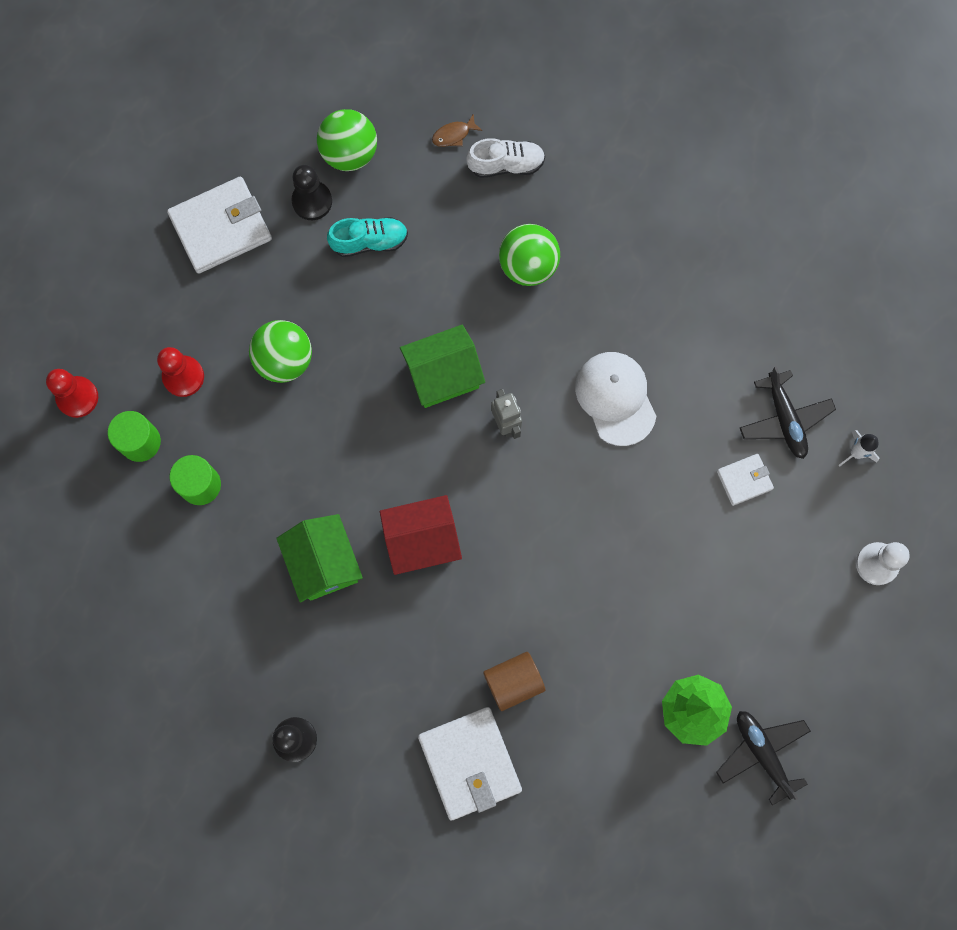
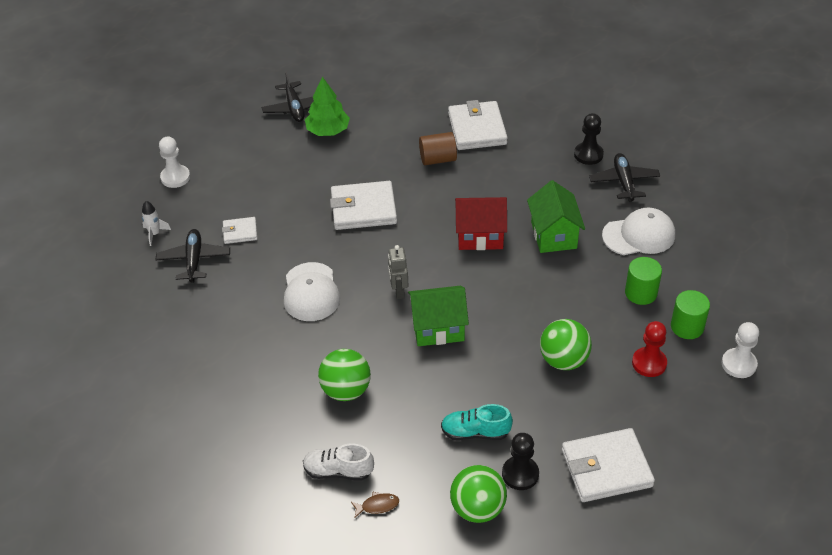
camera: 165 degrees left, 30 degrees down
red pawn [46,369,98,418] -> white pawn [722,322,759,378]
none -> white wallet [330,181,397,230]
none -> black plane [589,153,660,202]
none -> white cap [602,208,675,255]

